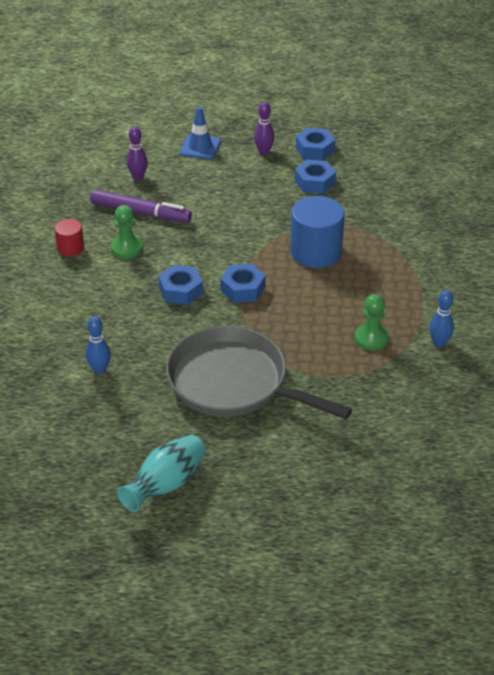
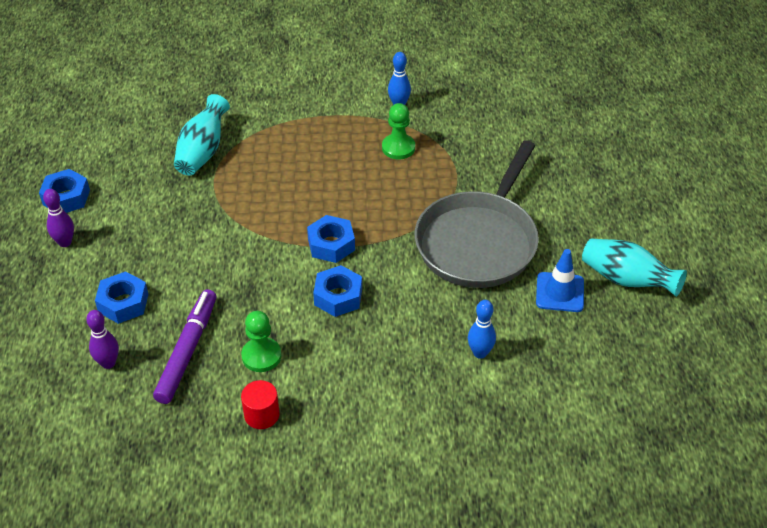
camera: 95 degrees left, 5 degrees up
blue traffic cone [180,107,221,159] -> blue traffic cone moved to [536,249,584,312]
blue cylinder [290,196,345,268] -> none
blue nut [295,160,336,194] -> blue nut moved to [95,271,148,324]
none -> turquoise vase [174,94,230,176]

